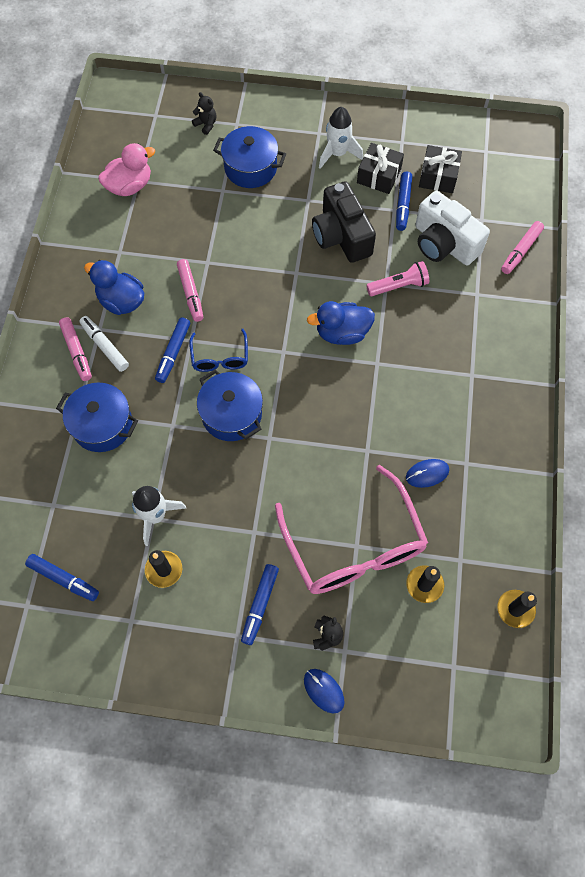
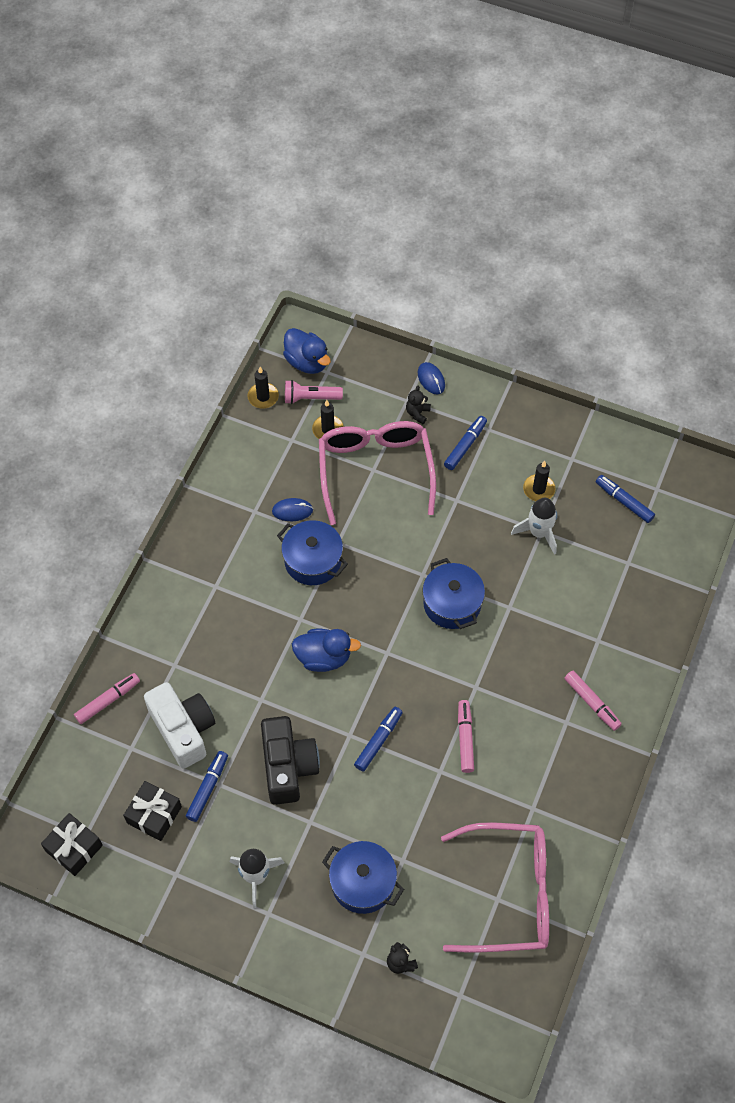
camera: 165 degrees left, 5 degrees down
blue pot [56,382,138,452] -> blue pot moved to [277,520,348,585]
pink marker [59,317,92,381] -> pink marker turned 150 degrees clockwise [564,671,622,731]
white marker [80,316,129,372] -> none
blue duck [84,260,144,315] -> blue duck moved to [283,328,331,374]
pink duck [98,143,155,196] -> pink glasses [441,822,549,952]
blue marker [155,317,190,383] -> blue marker moved to [354,707,403,772]
blue glasses [189,329,248,372] -> none
black gift [357,143,404,194] -> black gift moved to [41,813,103,876]
pink flashlight [366,261,429,296] -> pink flashlight moved to [285,380,343,404]

